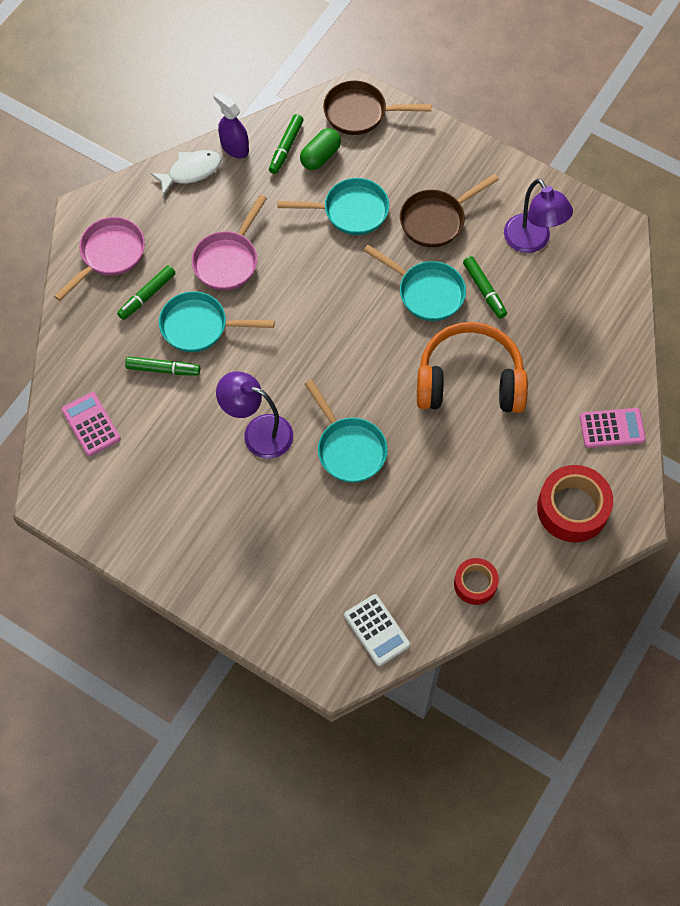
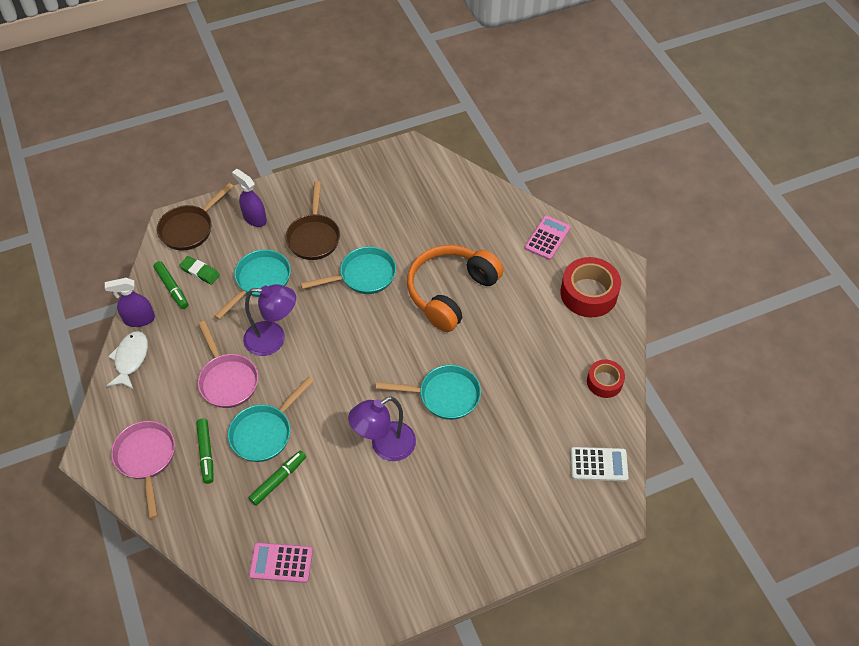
camera: 55 degrees left, 10 degrees down
green capsule [300,128,341,170] -> green eraser [179,256,220,285]
green marker [463,256,507,319] -> none
purple lamp [504,179,573,253] -> purple lamp moved to [243,284,296,356]
none -> purple spray bottle [232,169,267,227]

